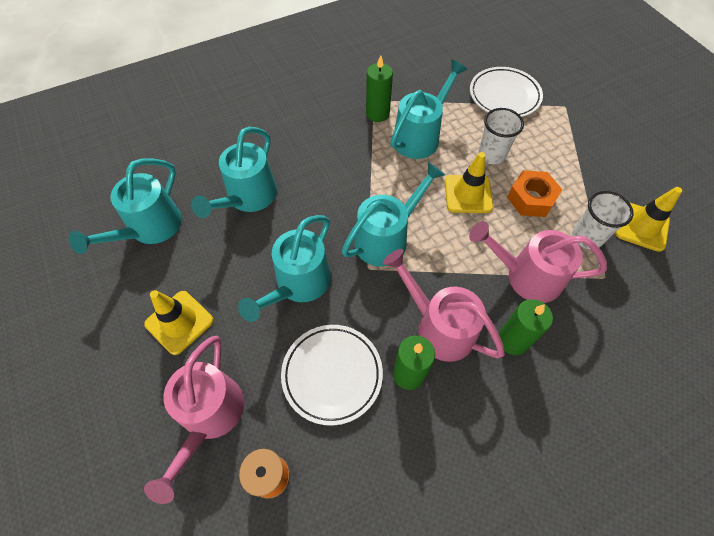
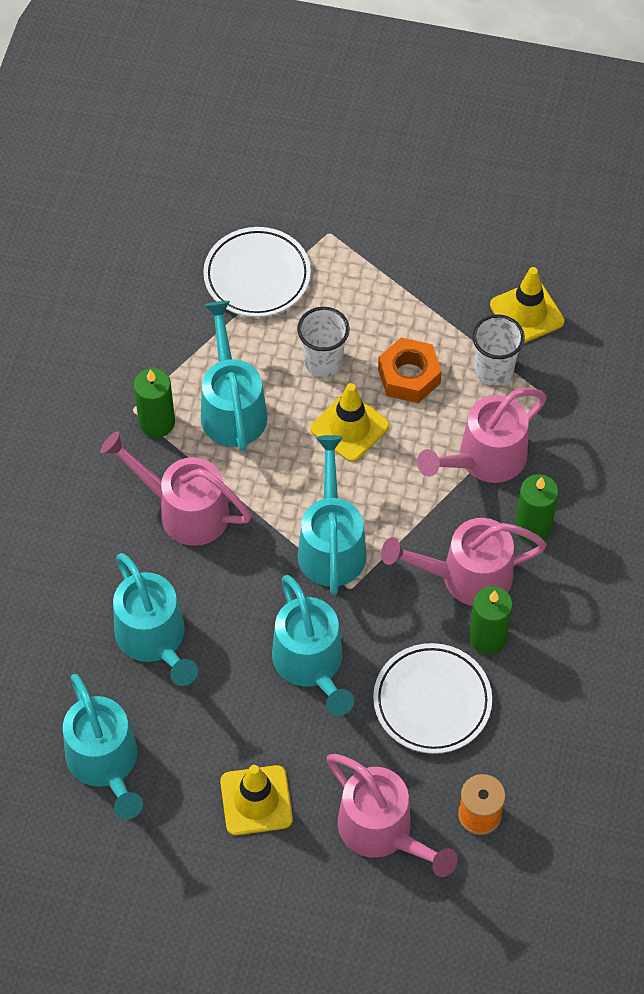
camera: 50 degrees left, 0 degrees up
none -> pink watering can [100,431,252,546]

